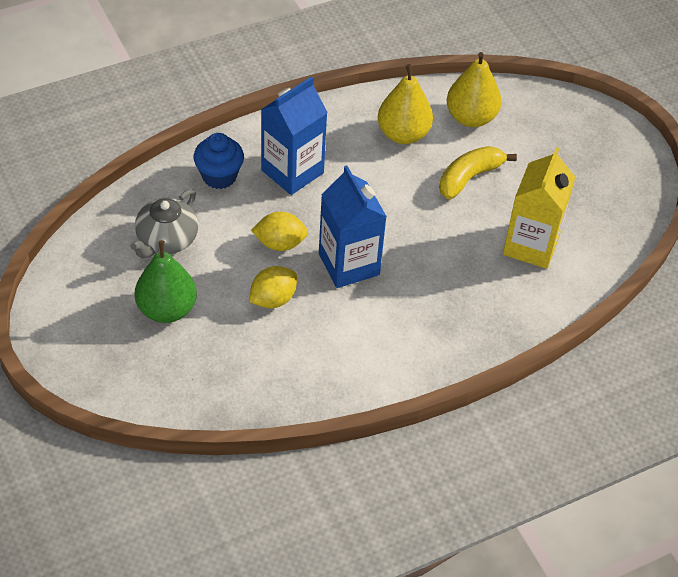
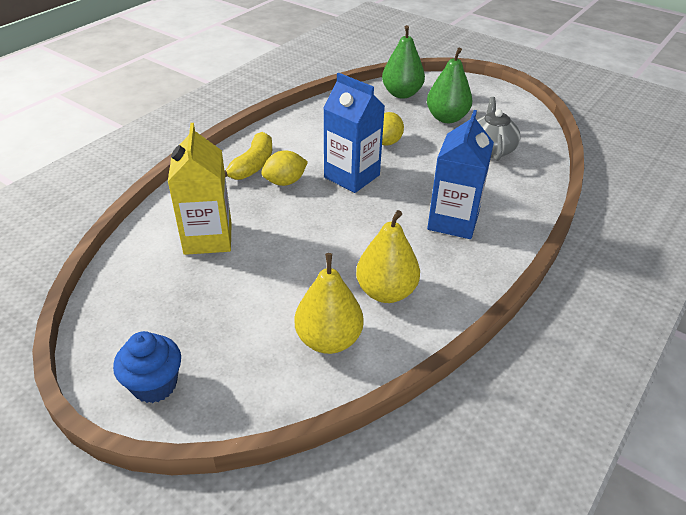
camera: 155 degrees right, 10 degrees down
blue cupcake [194,133,244,189] -> blue cupcake moved to [113,331,181,403]
yellow lemon [251,212,308,251] -> yellow lemon moved to [261,150,308,186]
yellow banana [439,146,517,199] -> yellow banana moved to [225,132,272,180]
none -> green pear [382,25,425,99]

